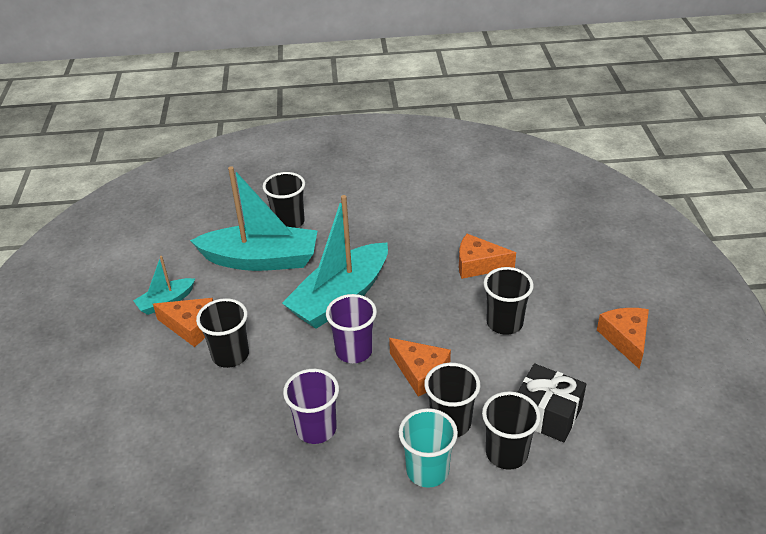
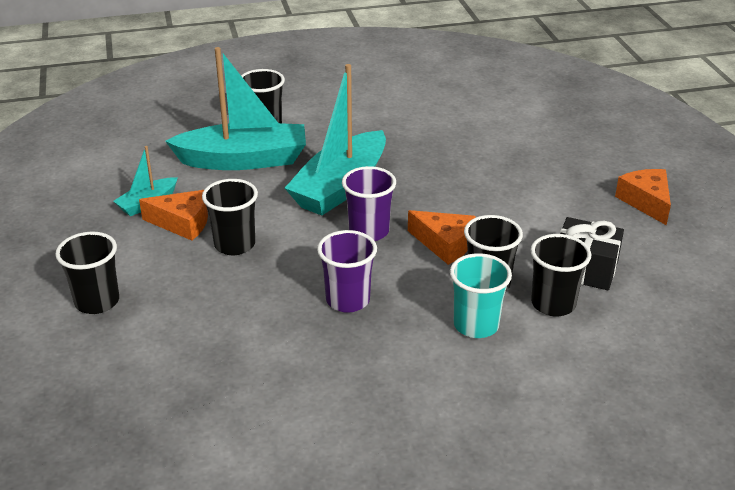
camera: 10 degrees left, 5 degrees down
orange cheese [459,234,516,279] -> none
black cup [483,267,534,335] -> black cup moved to [55,232,119,314]

